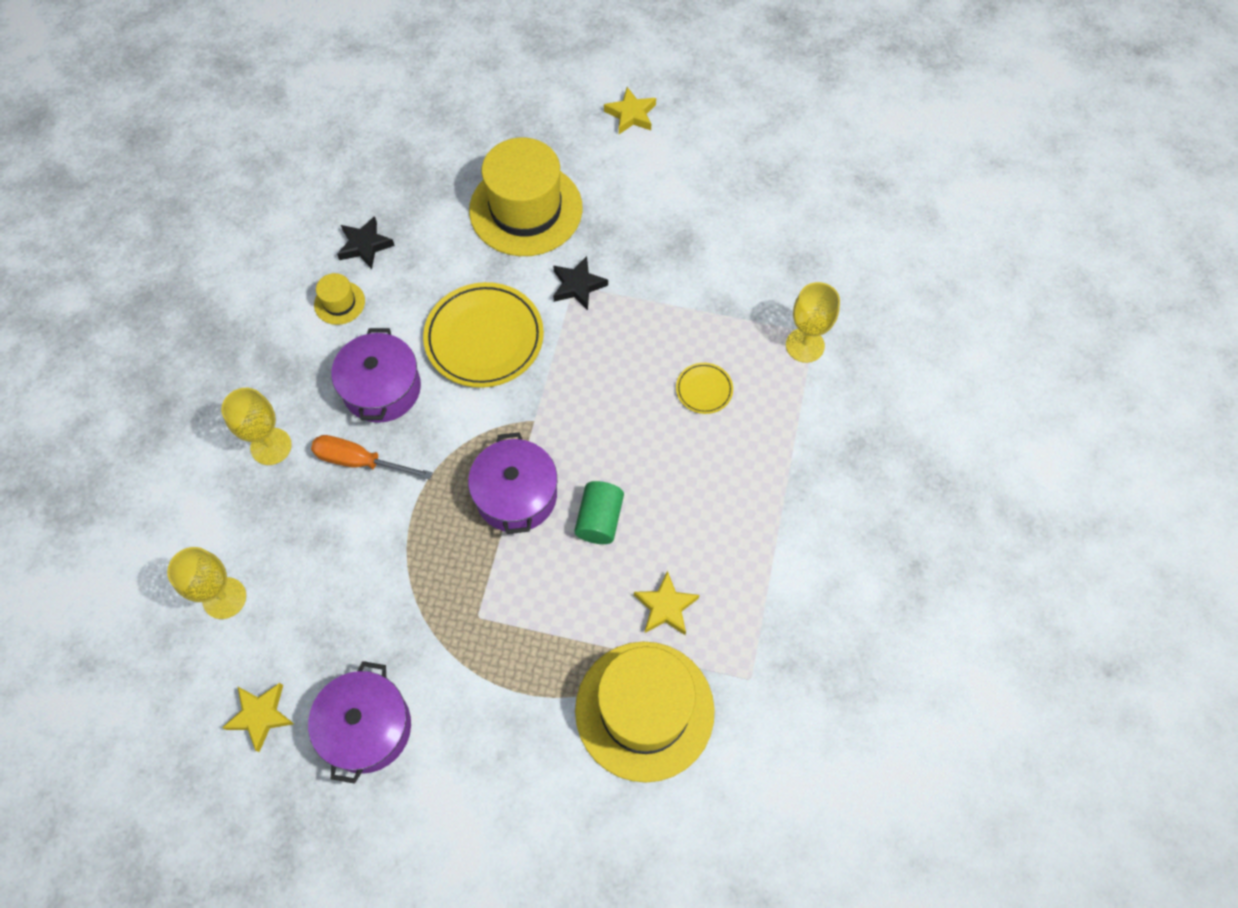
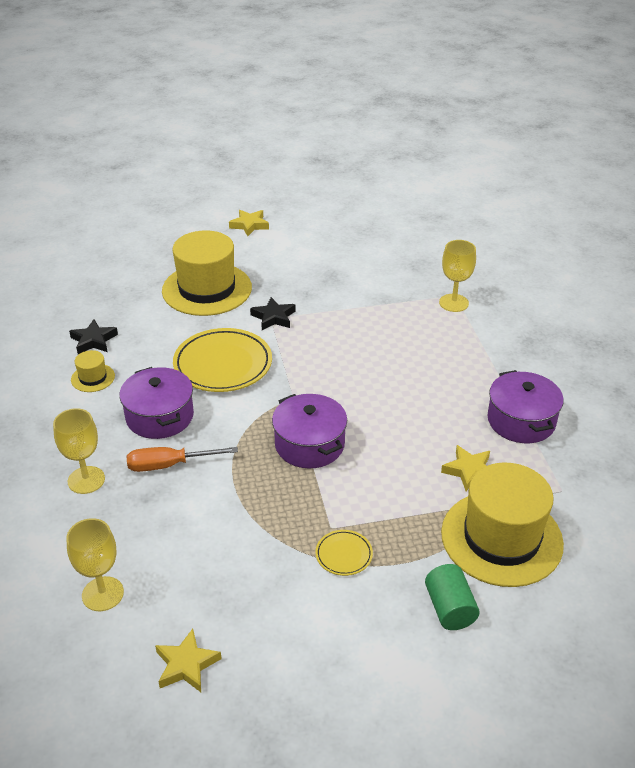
camera: 25 degrees left, 25 degrees down
purple pot [308,661,411,784] -> purple pot moved to [487,370,564,443]
green cylinder [574,481,624,544] -> green cylinder moved to [425,564,480,630]
yellow plate [676,363,733,414] -> yellow plate moved to [315,530,373,576]

